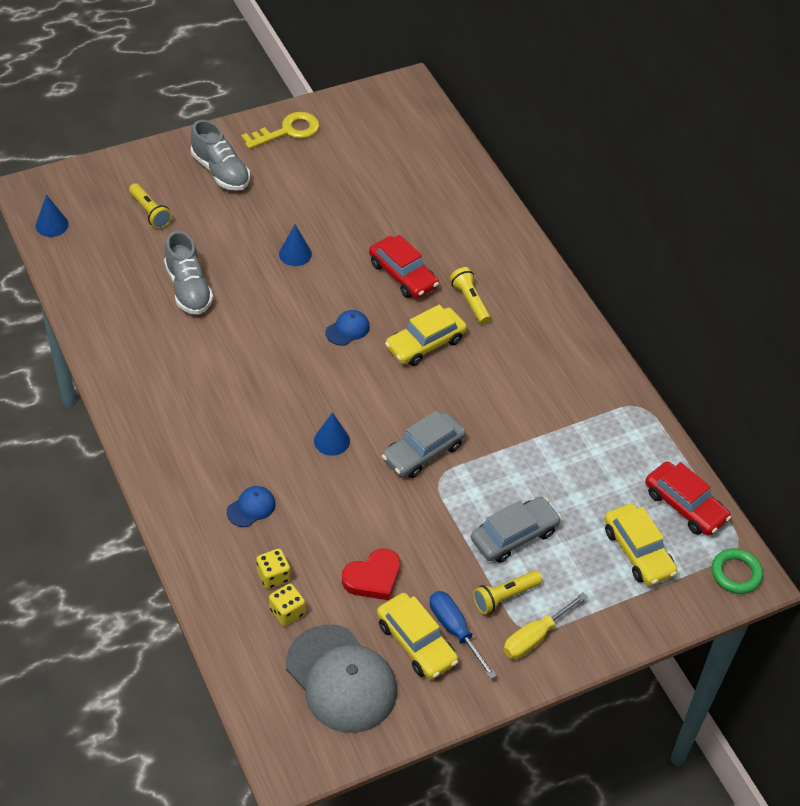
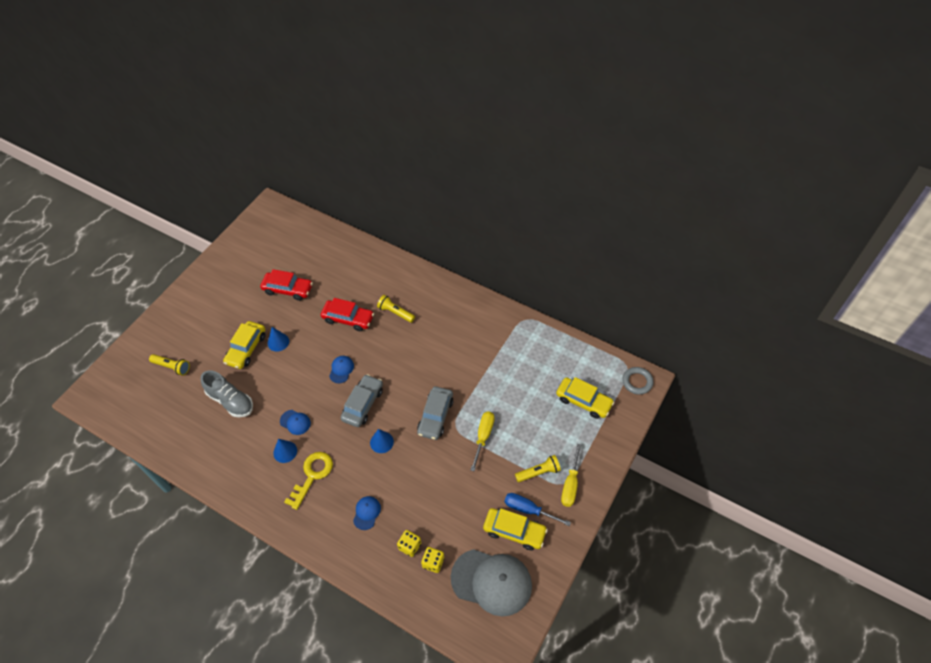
camera: 30 degrees left, 5 degrees up
blue cone [35,195,69,237] -> blue cone moved to [273,439,297,463]
grey shoe [191,120,250,191] -> none
yellow key [241,112,319,149] -> yellow key moved to [284,452,333,510]
red heart [342,548,400,600] -> none
yellow car [385,304,467,366] -> yellow car moved to [223,321,266,369]
grey car [471,497,561,563] -> grey car moved to [341,374,383,427]
yellow flashlight [473,571,542,614] -> yellow flashlight turned 135 degrees counterclockwise [515,455,561,482]
red car [645,461,731,536] -> red car moved to [260,269,313,301]
green ring [712,548,763,594] -> grey ring [622,367,654,395]
none -> blue cap [280,410,311,435]
none -> yellow screwdriver [470,412,495,471]

